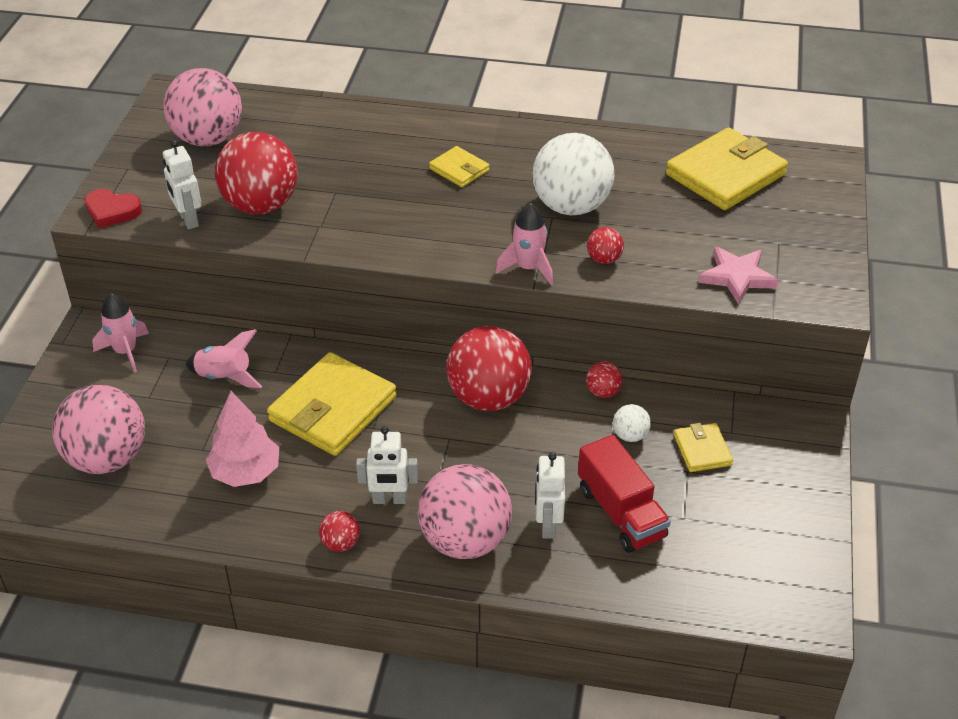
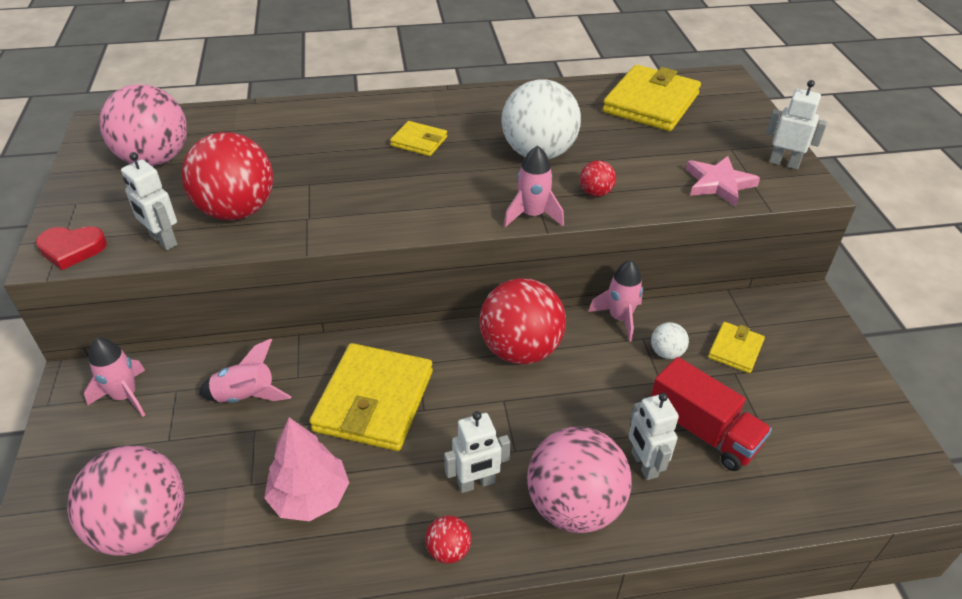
camera: 20 degrees left, 0 degrees up
red ball [586,362,623,398] -> pink rocket [588,260,643,342]
yellow wallet [674,423,733,472] -> yellow wallet turned 60 degrees clockwise [708,322,765,373]
none -> white robot [766,80,827,169]

